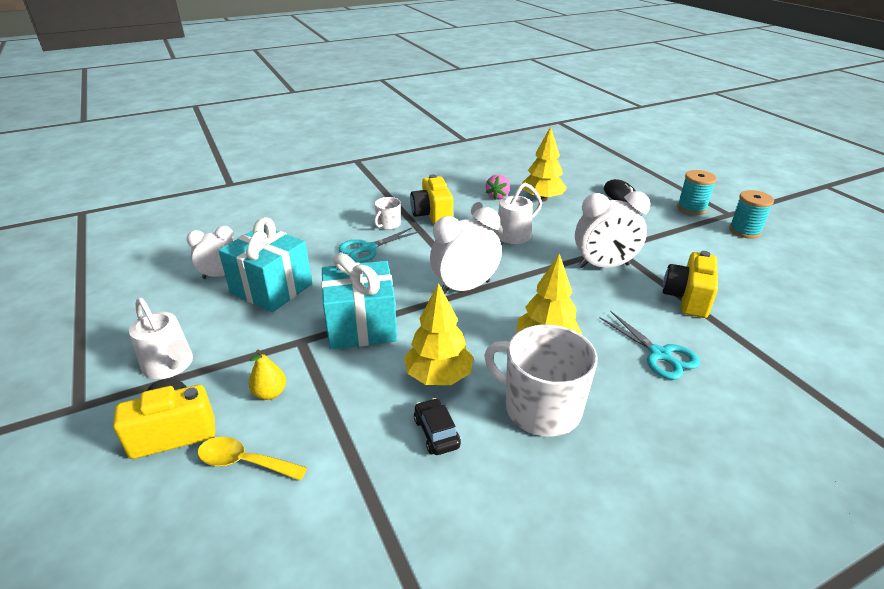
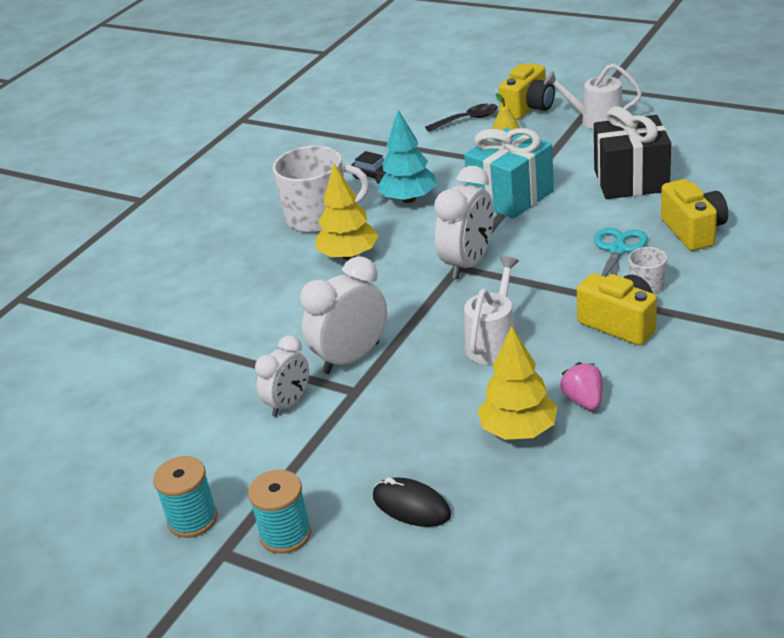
camera: 150 degrees right, 0 degrees up
white clock [187,226,234,279] -> white clock moved to [255,335,309,417]
yellow spoon [198,437,307,481] -> black spoon [425,103,498,132]
turquoise gift [218,217,312,312] -> black gift [594,106,671,199]
yellow tree [404,283,474,385] -> turquoise tree [377,110,437,203]
turquoise scissors [599,311,700,380] -> none
yellow camera [663,251,718,318] -> yellow camera moved to [661,179,728,251]

